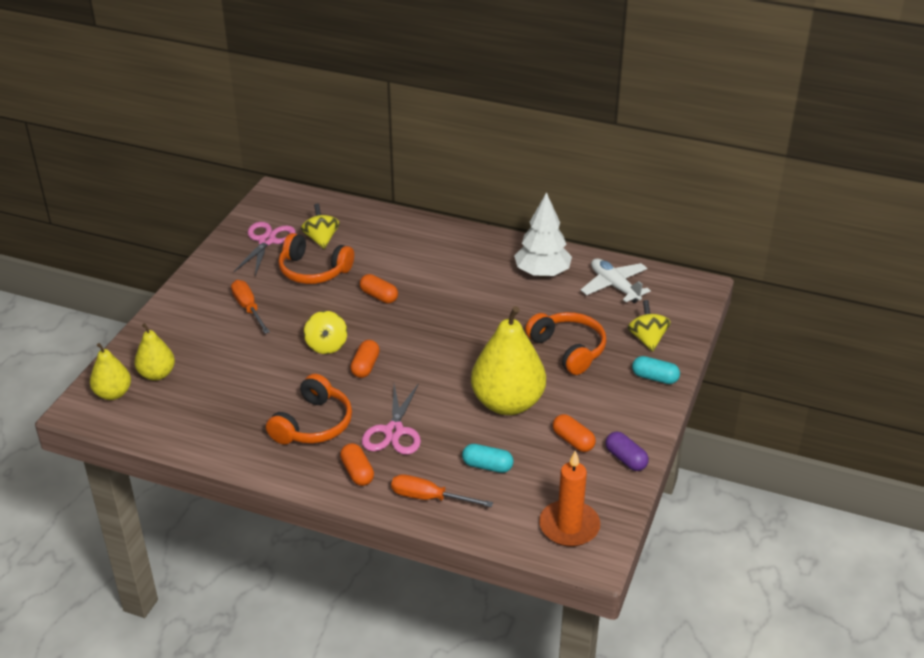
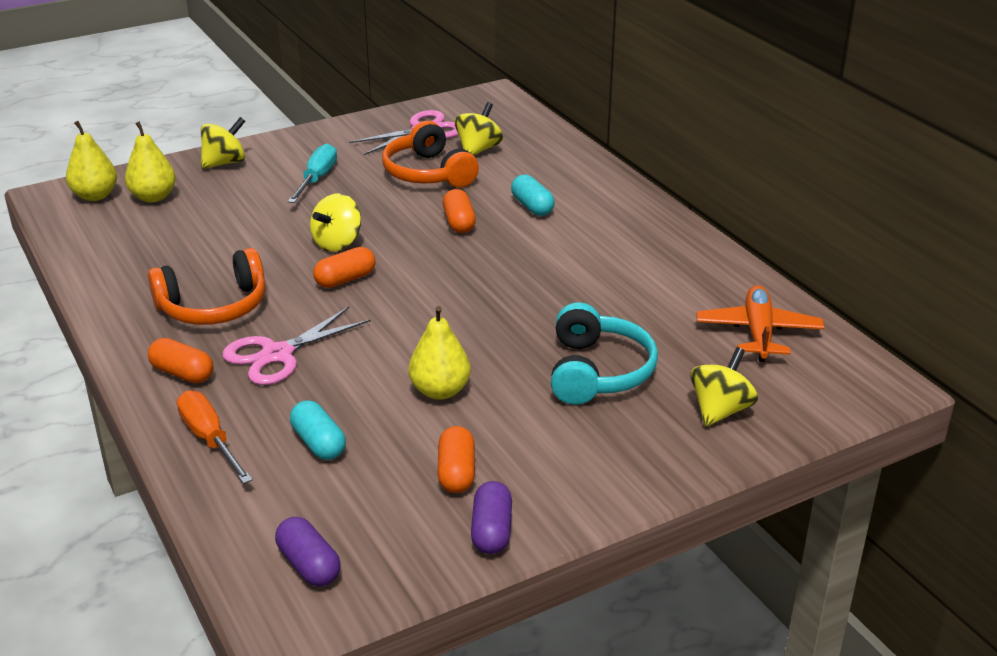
camera: 40 degrees right, 5 degrees down
orange screwdriver [231,280,270,334] -> turquoise screwdriver [288,143,337,203]
orange capsule [340,443,374,486] -> orange capsule turned 75 degrees counterclockwise [148,338,213,383]
yellow pear [471,306,546,415] -> yellow pear [409,306,471,400], size x0.54
white tree [514,192,572,277] -> none
orange headphones [525,312,606,375] -> turquoise headphones [551,302,658,405]
orange candle [539,450,600,547] -> purple capsule [275,517,341,586]
white plane [581,258,651,303] -> orange plane [697,285,824,362]
turquoise capsule [632,356,680,384] -> turquoise capsule moved to [511,174,555,216]
none -> yellow spinning top [201,117,245,169]

